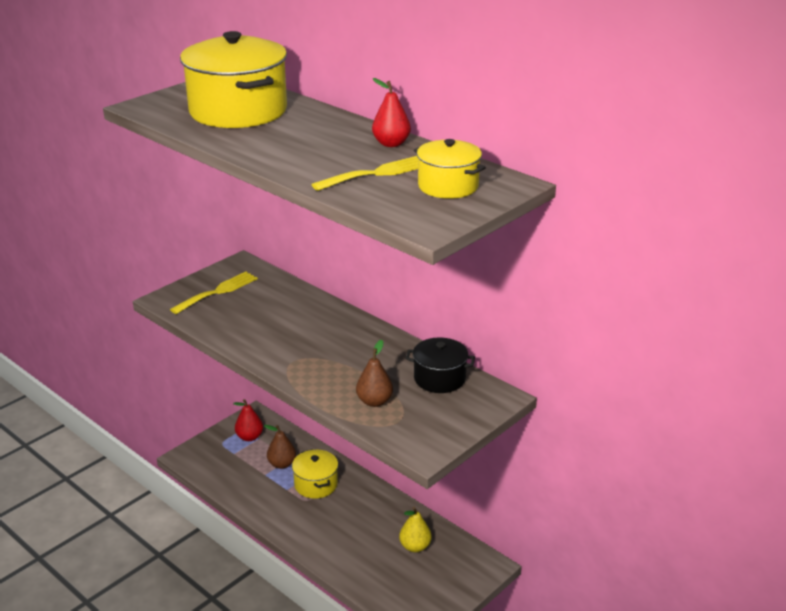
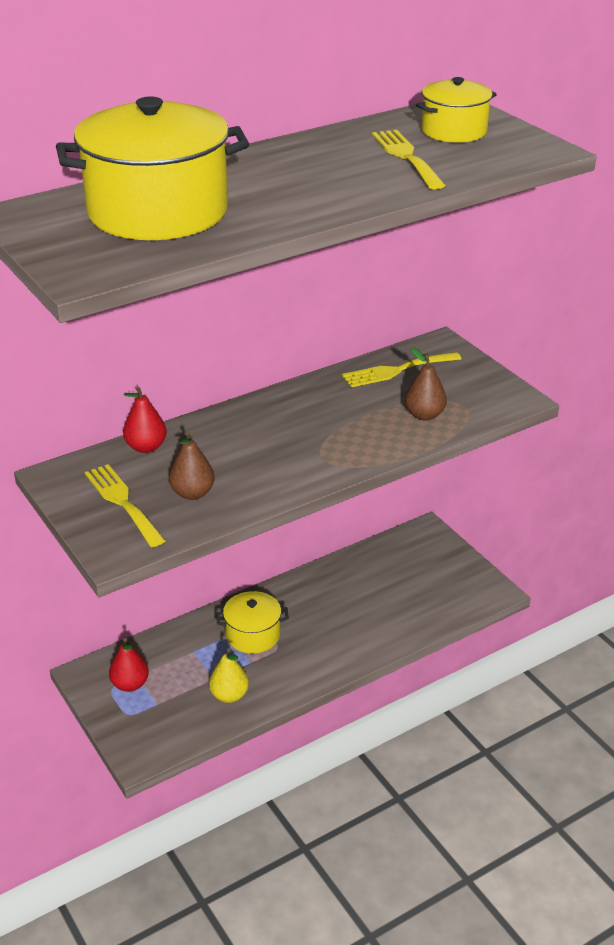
camera: 75 degrees left, 5 degrees up
brown pear [264,425,296,469] -> brown pear moved to [169,432,215,500]
red pear [372,78,411,147] -> red pear moved to [123,387,167,453]
yellow pear [399,507,432,552] -> yellow pear moved to [209,648,249,703]
black pot [406,338,475,393] -> yellow fork [342,352,461,387]

